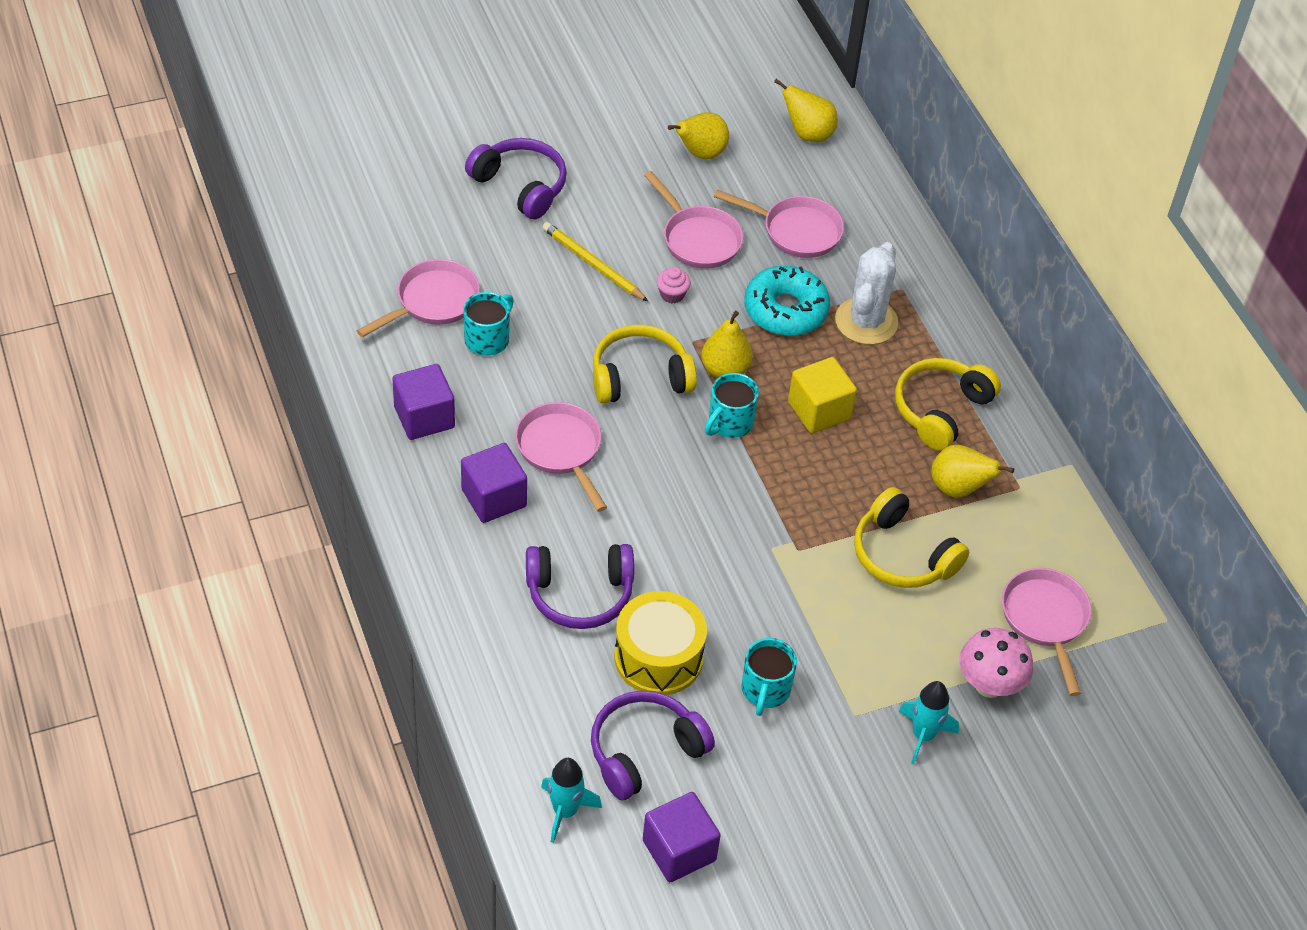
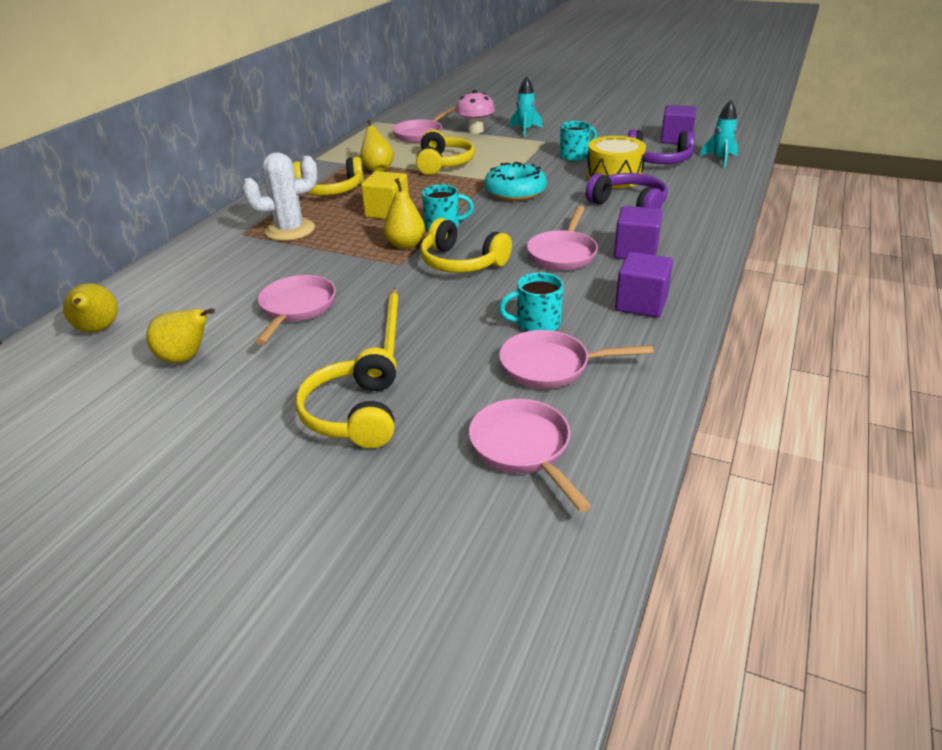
camera: 130 degrees left, 15 degrees down
purple headphones [465,138,567,219] -> yellow headphones [296,347,397,448]
pink cupcake [657,267,691,303] -> none
pink pan [714,190,844,258] -> pink pan moved to [469,399,592,512]
turquoise donut [744,266,830,336] -> turquoise donut moved to [484,162,547,201]

